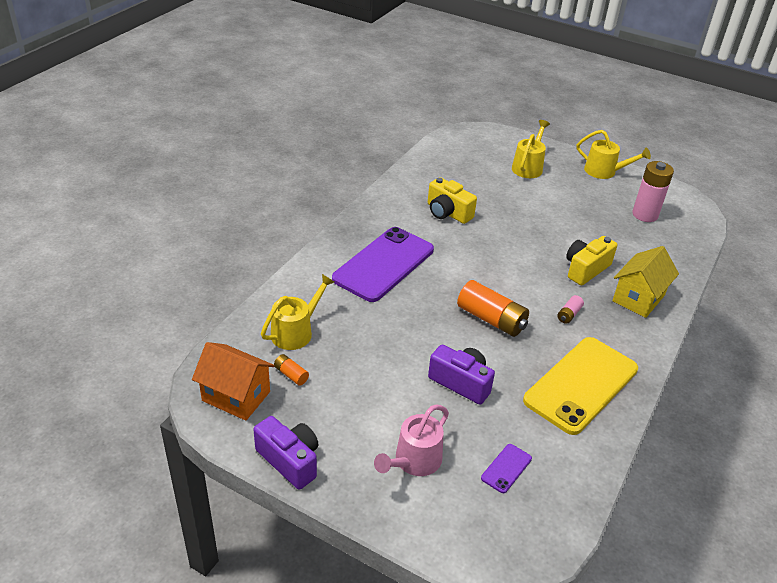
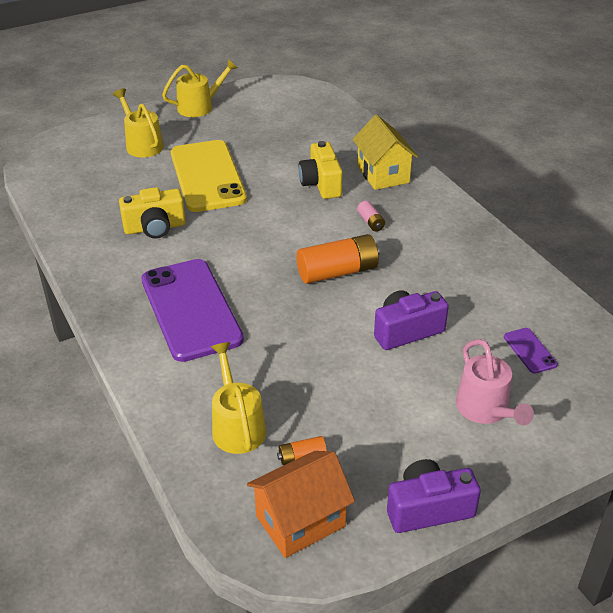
camera: 55 degrees left, 0 degrees up
yellow phone [523,337,638,435] -> yellow phone moved to [171,140,247,212]
pink battery [632,161,674,222] -> none

